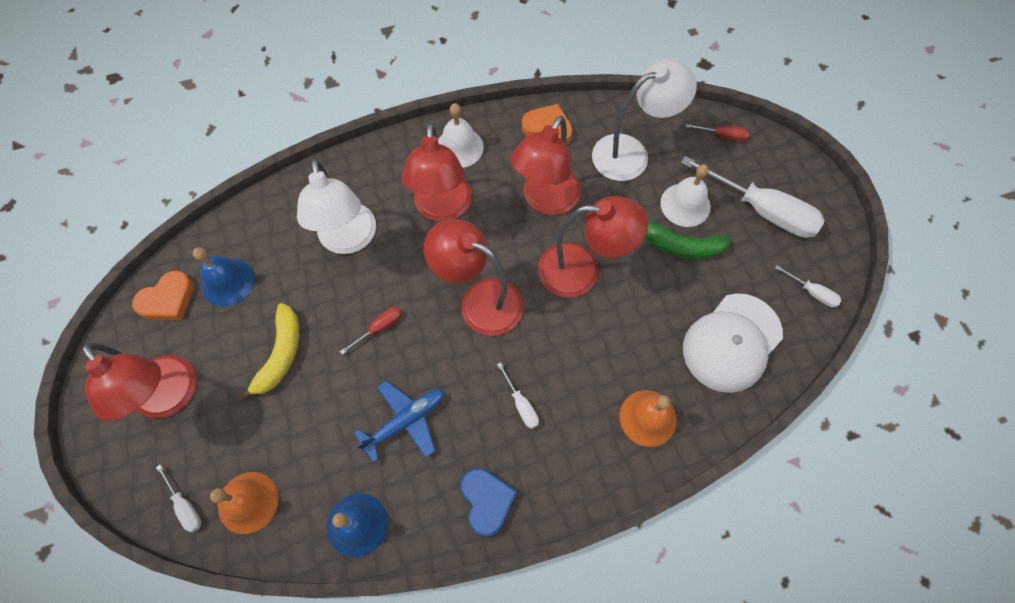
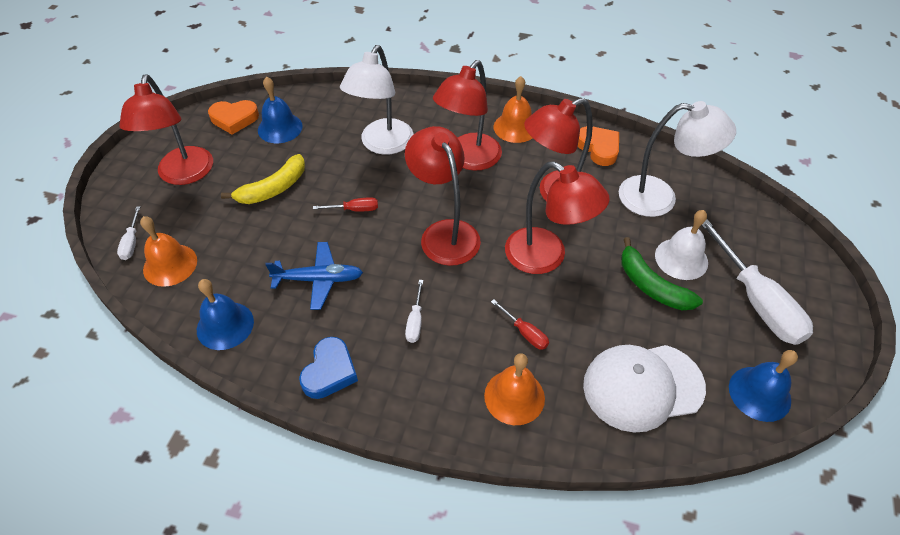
camera: 35 degrees right, 15 degrees down
white bell [438,103,484,168] -> orange bell [494,76,532,143]
red screwdriver [686,124,750,142] -> red screwdriver moved to [491,299,549,350]
white screwdriver [775,265,842,307] -> blue bell [729,350,798,422]

